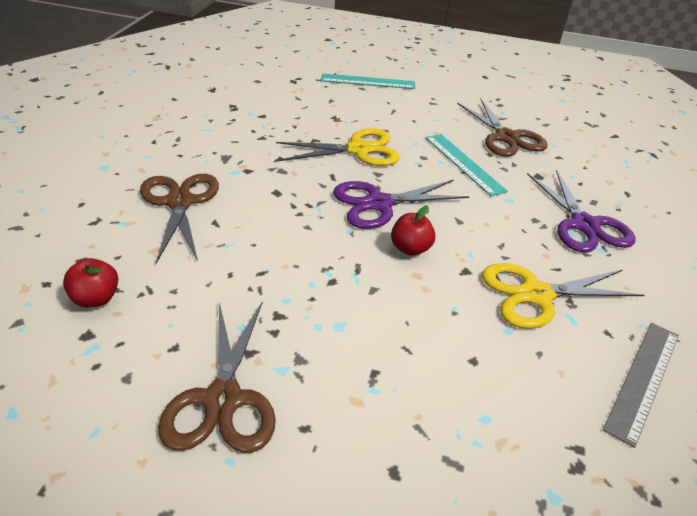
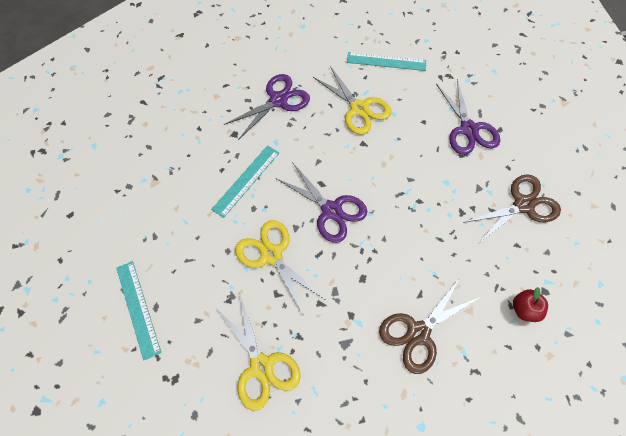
camera: 115 degrees left, 25 degrees up
red apple [391,205,436,256] -> none
brown scissors [457,99,548,157] -> none
grey ruler [603,323,679,448] -> turquoise ruler [347,52,426,71]
none -> yellow scissors [215,295,301,411]
none -> purple scissors [436,79,500,155]

